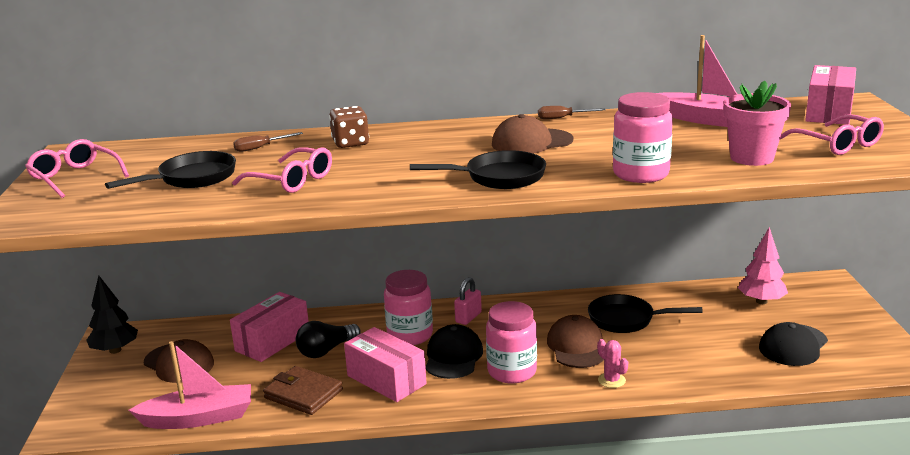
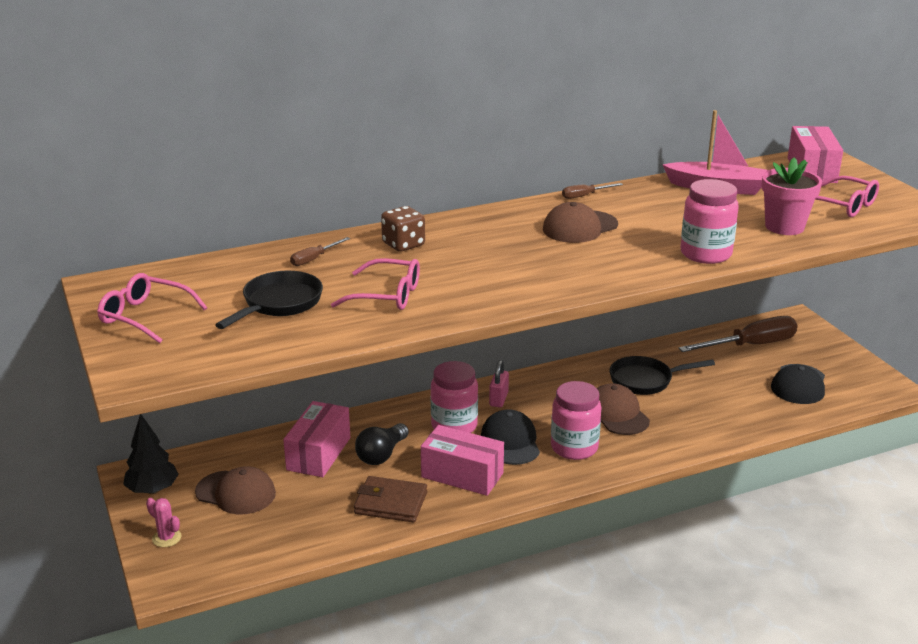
camera: 20 degrees left, 5 degrees up
pink boat [128,341,251,429] -> none
black pan [410,150,546,189] -> none
pink cactus [597,339,628,388] -> pink cactus moved to [146,498,181,547]
pink tree [738,227,788,304] -> brown screwdriver [679,316,798,352]

